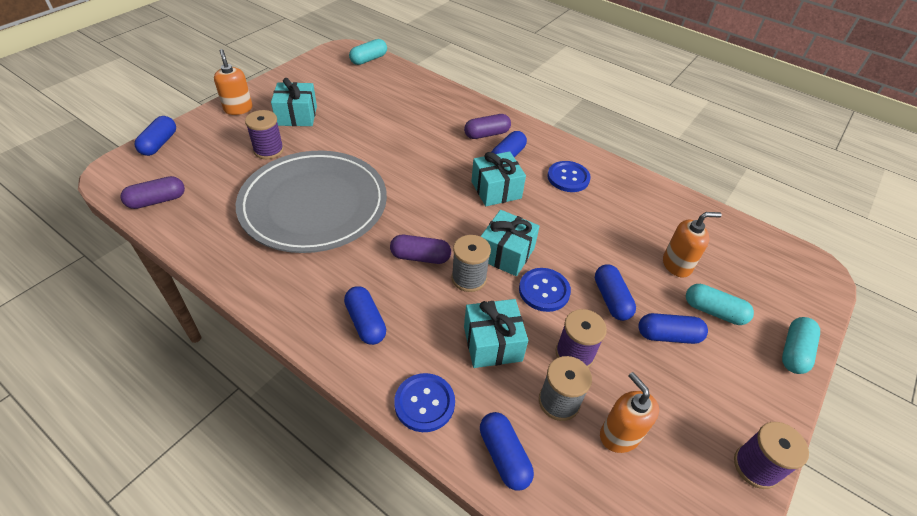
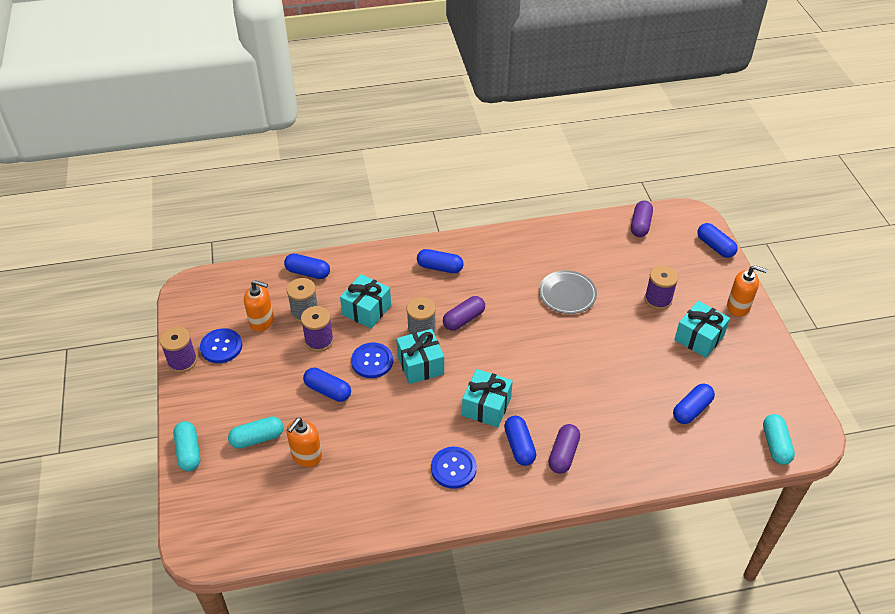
camera: 135 degrees right, 0 degrees up
grey plate [236,151,387,253] -> grey plate [539,270,597,314], size x0.46
blue button [394,373,455,432] -> blue button moved to [200,328,242,363]
blue capsule [638,313,708,344] -> blue capsule moved to [673,384,715,424]

